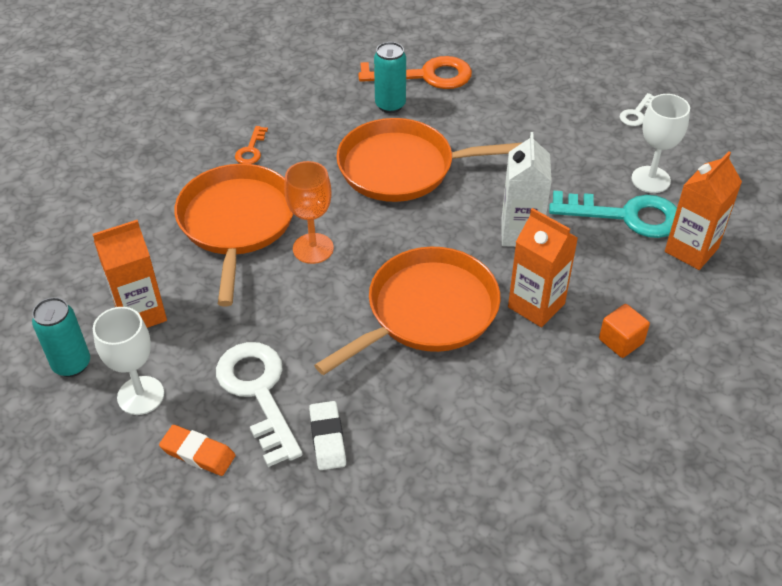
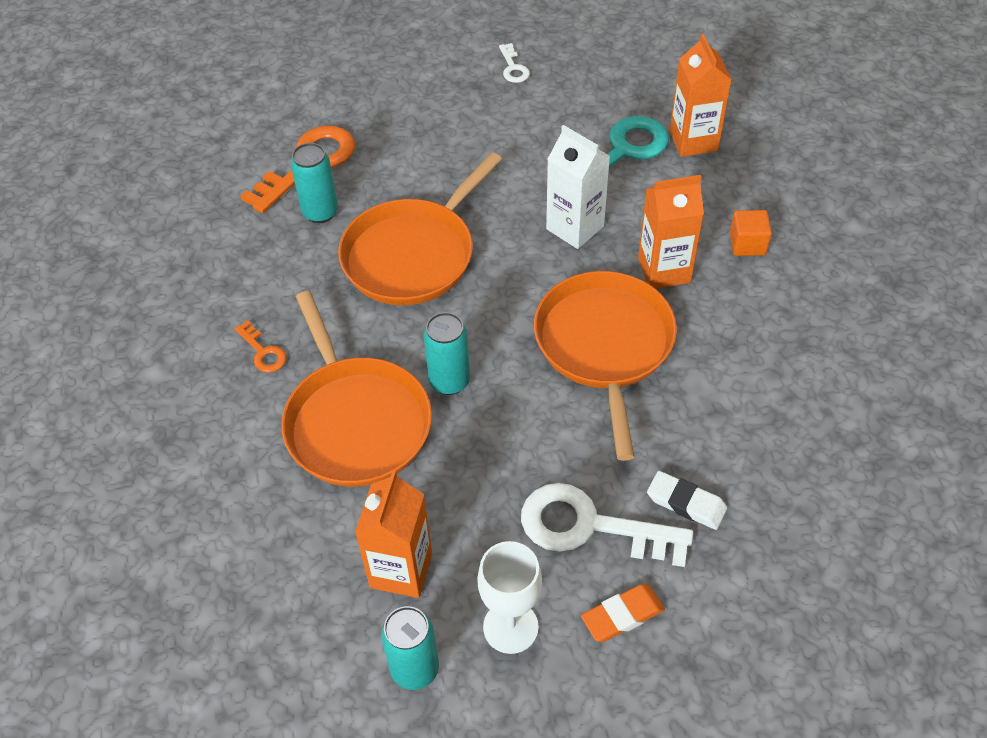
camera: 50 degrees left, 5 degrees up
orange pan [174,164,293,307] -> orange pan turned 150 degrees counterclockwise [281,291,432,487]
orange goblet [284,161,334,264] -> turquoise can [423,312,470,395]
white goblet [632,94,690,193] -> none

